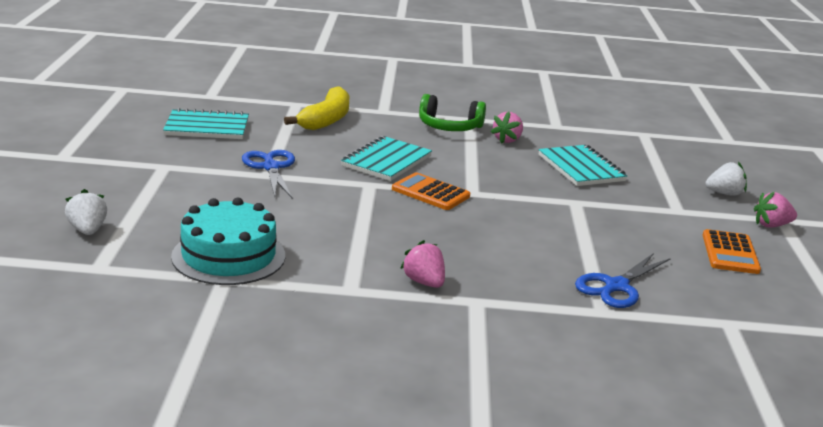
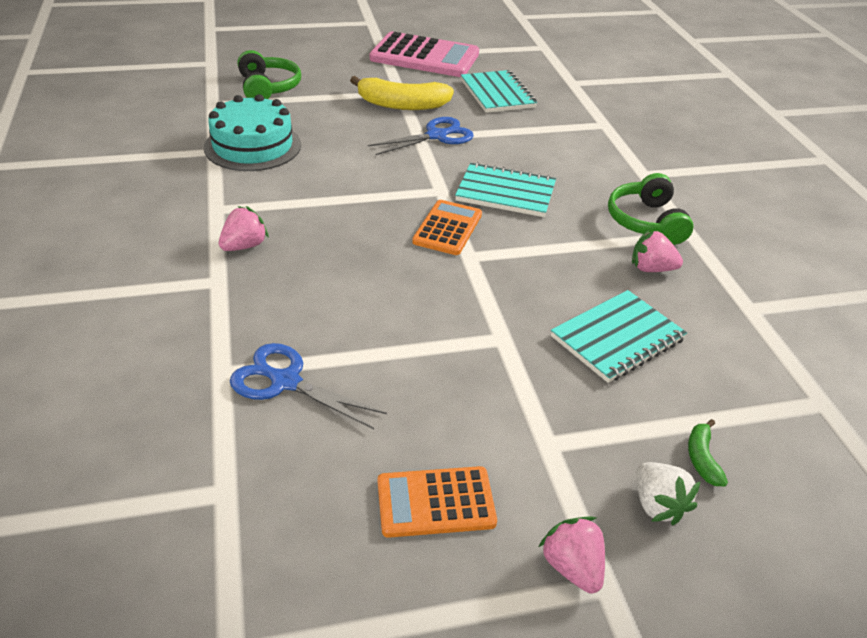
camera: 75 degrees right, 15 degrees up
white strawberry [65,189,107,235] -> green headphones [238,50,301,99]
yellow banana [284,86,349,130] -> yellow banana moved to [350,76,454,110]
none -> pink calculator [370,31,479,77]
none -> green banana [688,419,728,486]

